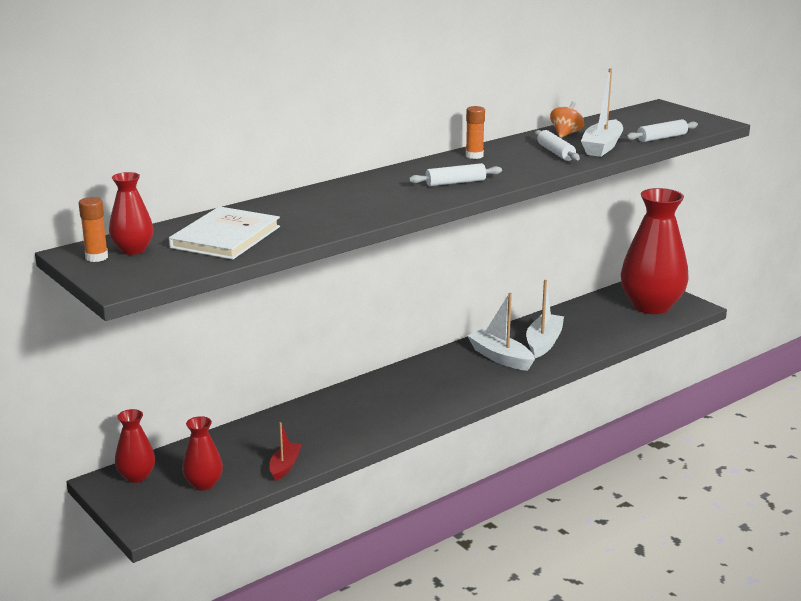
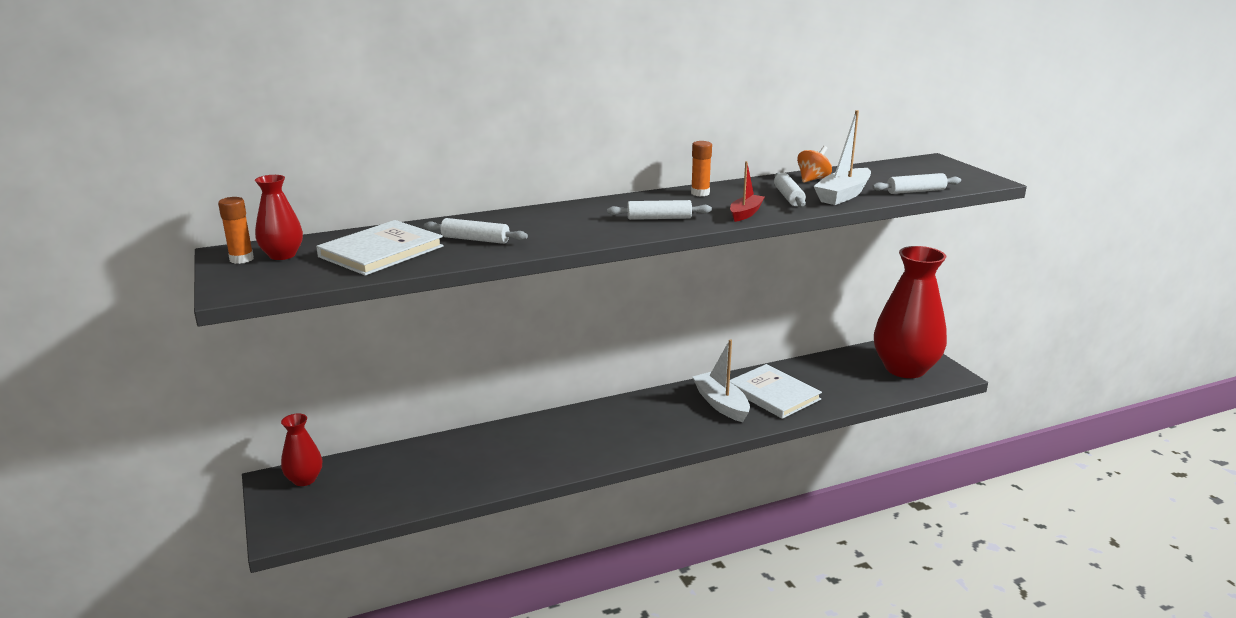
camera: 15 degrees right, 0 degrees up
red vase [182,416,223,491] -> none
red boat [269,422,302,481] -> red boat moved to [730,161,765,222]
white boat [526,280,564,358] -> white book [730,364,822,419]
none -> white rolling pin [424,218,528,244]

